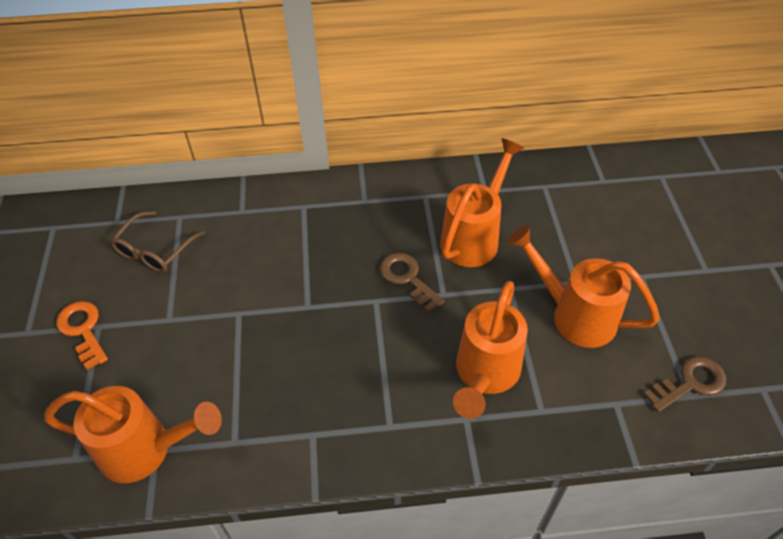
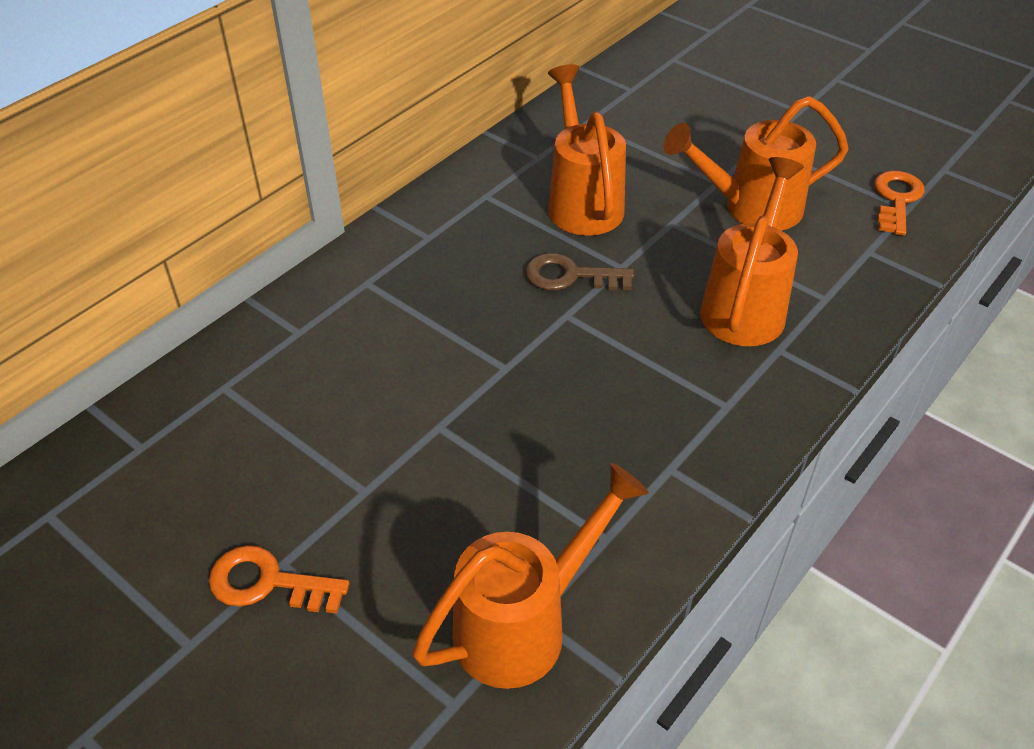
camera: 45 degrees left, 5 degrees down
brown glasses [110,211,205,273] -> none
orange watering can [453,281,528,419] -> orange watering can turned 135 degrees counterclockwise [700,157,804,346]
brown key [643,356,726,412] -> orange key [874,171,925,236]

